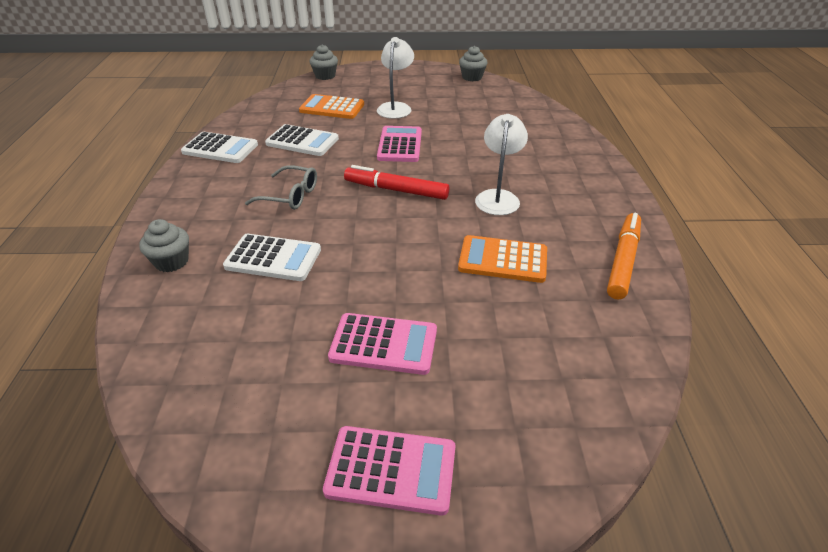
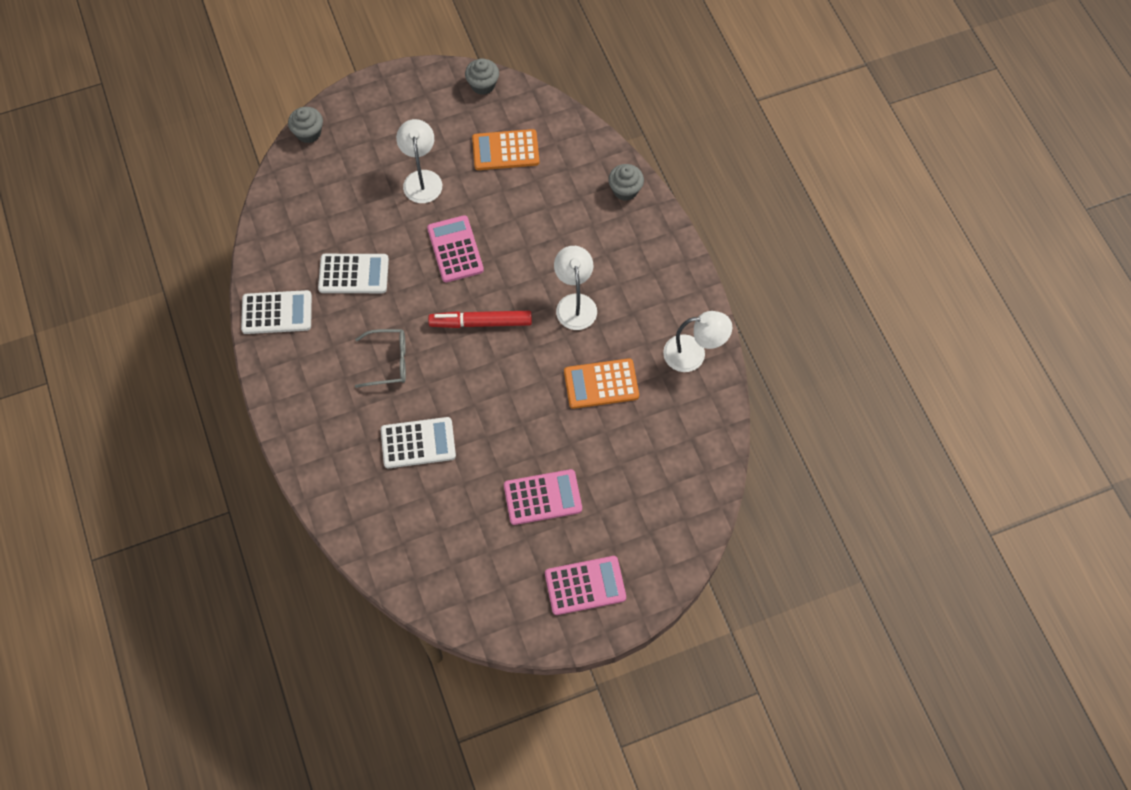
camera: 20 degrees left, 25 degrees up
grey cupcake [139,219,189,272] -> grey cupcake moved to [608,164,644,201]
orange calculator [299,94,364,119] -> orange calculator moved to [472,129,539,170]
orange marker [607,213,641,300] -> white lamp [663,311,732,372]

